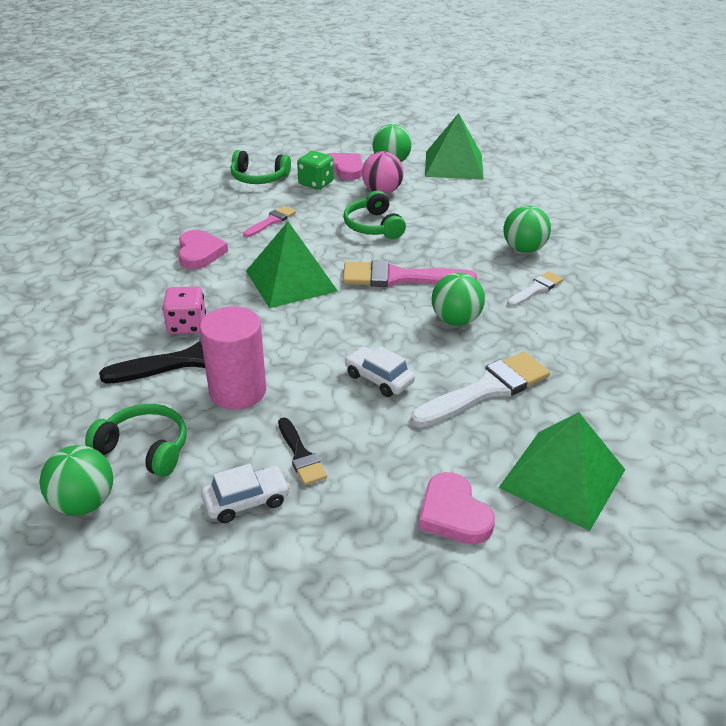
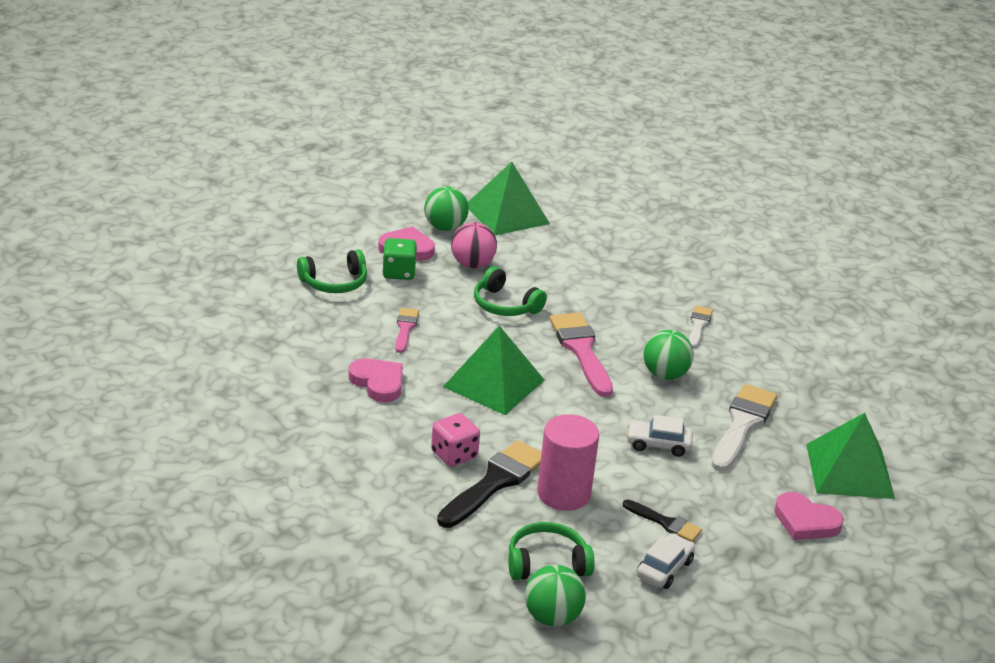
camera: 35 degrees left, 5 degrees down
pink brush [343,260,477,287] -> pink brush turned 105 degrees clockwise [549,313,613,397]
green ball [503,206,551,253] -> none

